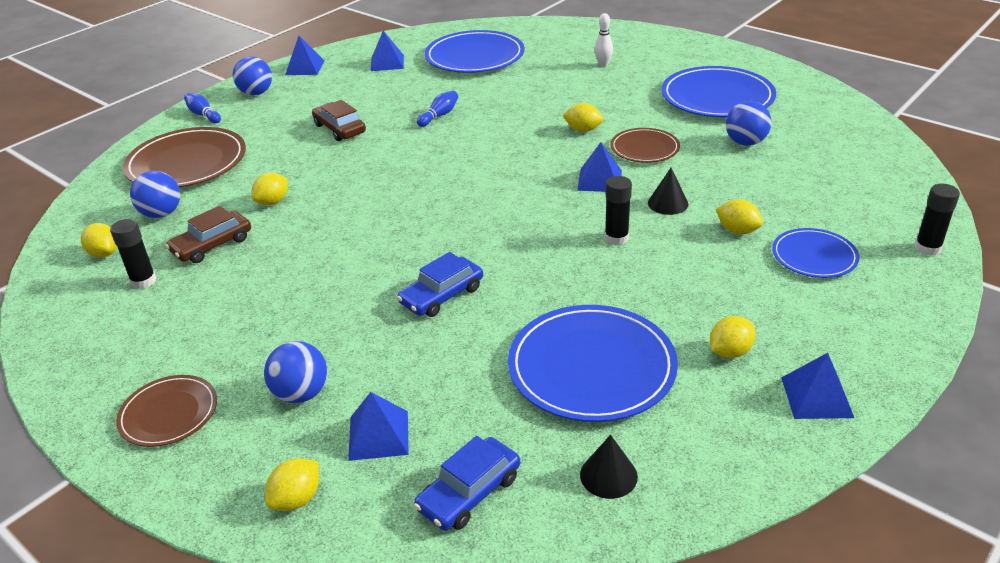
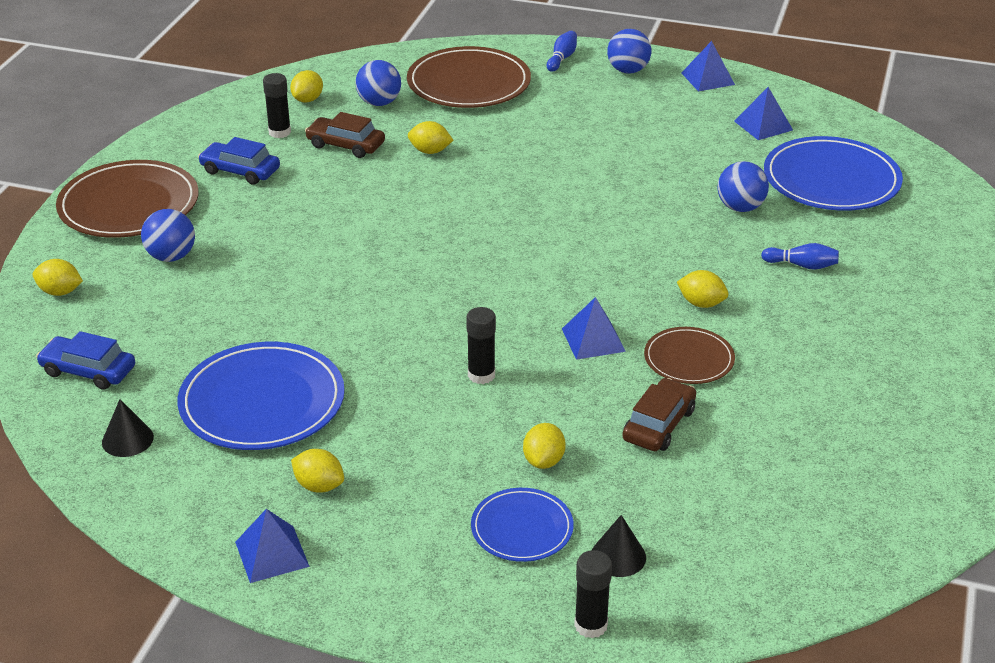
camera: 65 degrees right, 0 degrees up
brown plate [116,375,217,447] -> brown plate [56,160,199,238], size x1.77
brown car [312,100,366,141] -> brown car moved to [622,378,696,451]
blue pyramid [348,392,409,461] -> none
blue car [397,252,483,317] -> blue car moved to [198,137,280,185]
blue bowling pin [417,91,458,127] -> blue bowling pin moved to [761,243,839,270]
yellow lemon [563,103,603,132] -> yellow lemon turned 60 degrees counterclockwise [677,270,728,308]
white bowling pin [594,13,613,67] -> none
black cone [648,168,688,215] -> black cone moved to [592,515,646,577]
blue plate [661,66,776,118] -> none
blue ball [726,101,772,146] -> blue ball moved to [718,161,769,212]

